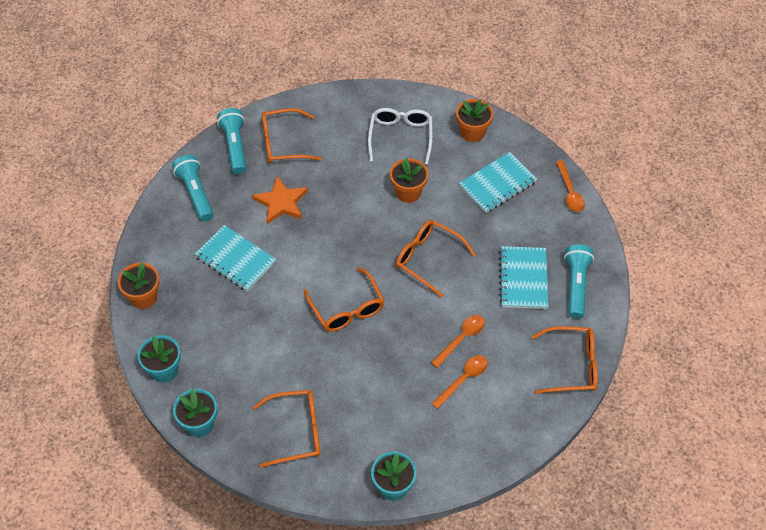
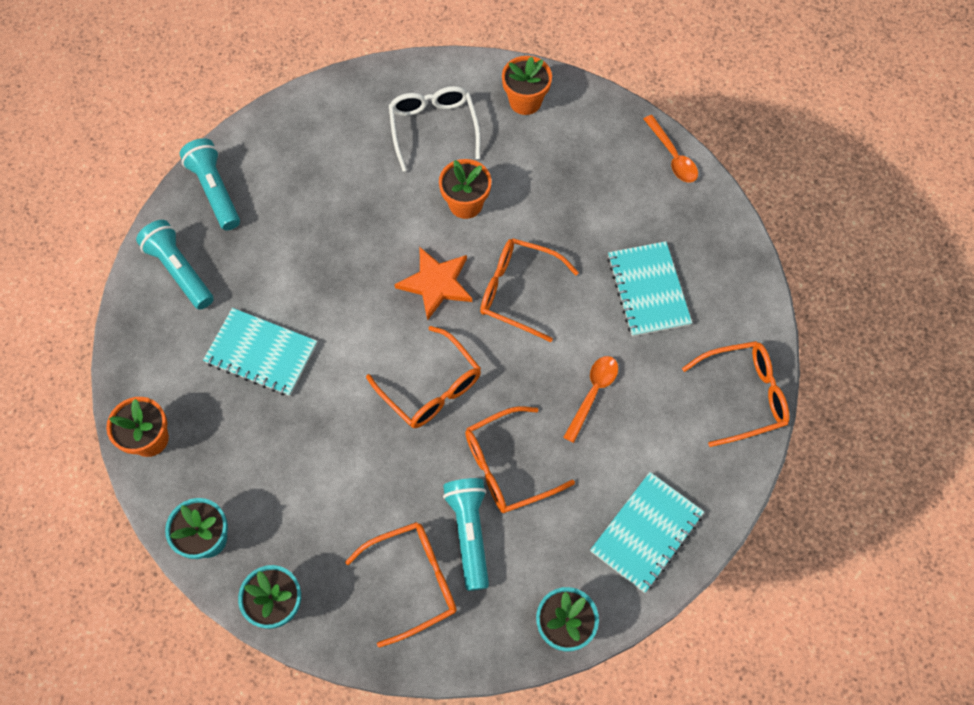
camera: 15 degrees left, 10 degrees up
orange star [252,176,308,224] -> orange star moved to [395,247,472,321]
orange glasses [262,108,321,163] -> orange glasses moved to [465,406,575,513]
orange spoon [431,355,488,409] -> none
turquoise notebook [459,152,537,213] -> turquoise notebook moved to [590,472,704,593]
turquoise flashlight [564,244,594,319] -> turquoise flashlight moved to [443,478,489,591]

